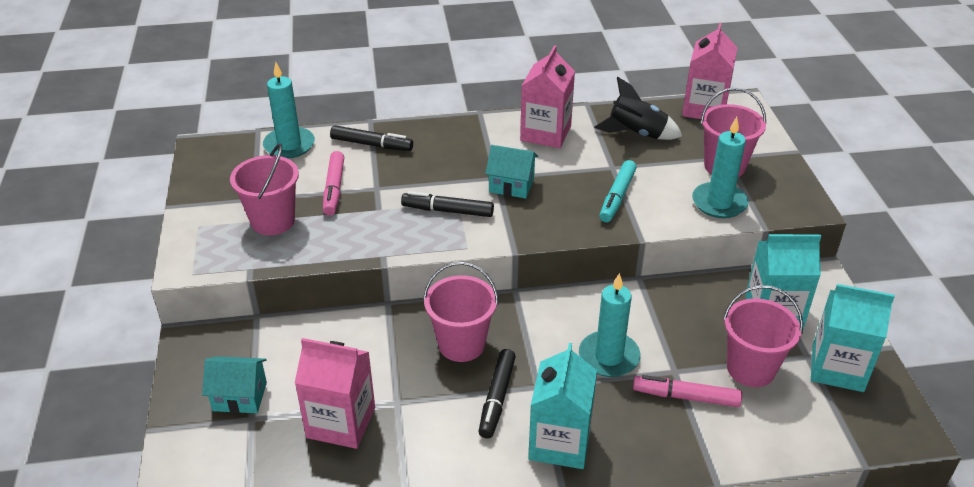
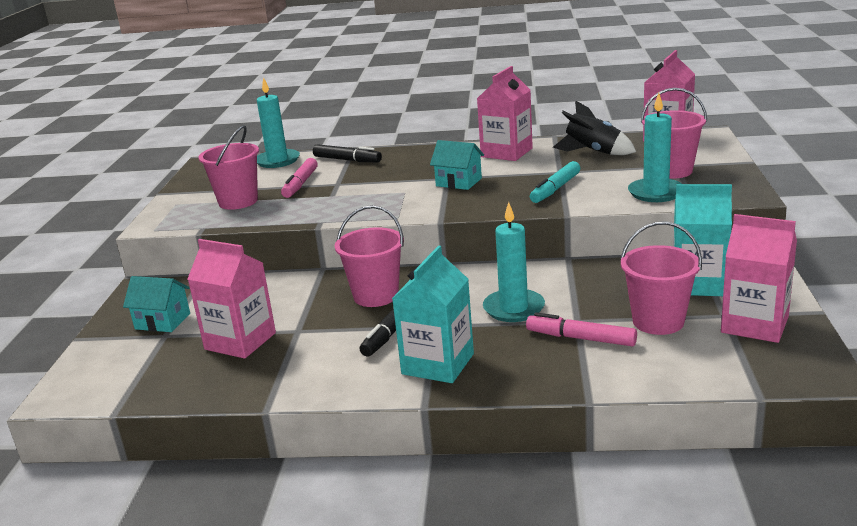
camera: 15 degrees right, 15 degrees down
black marker [401,191,494,217] -> none
turquoise carton [811,284,895,392] -> pink carton [721,214,797,343]

